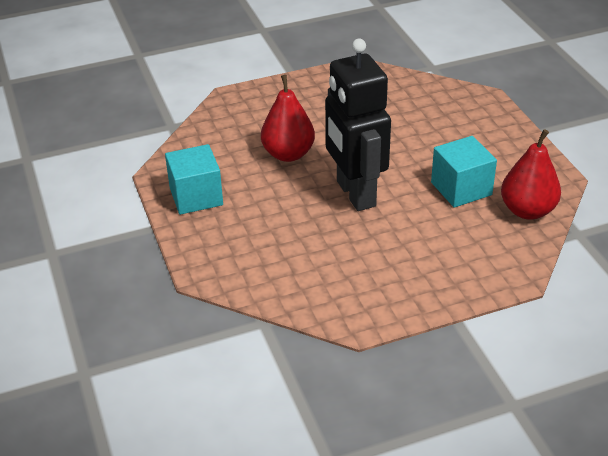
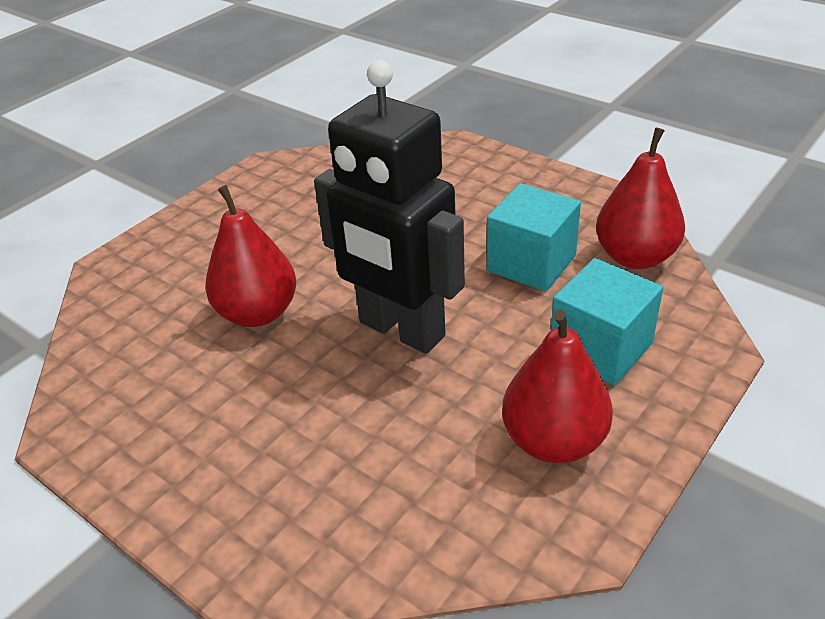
camera: 30 degrees left, 0 degrees up
turquoise cube [165,144,223,215] -> turquoise cube moved to [551,258,663,386]
none -> red pear [502,309,613,463]

